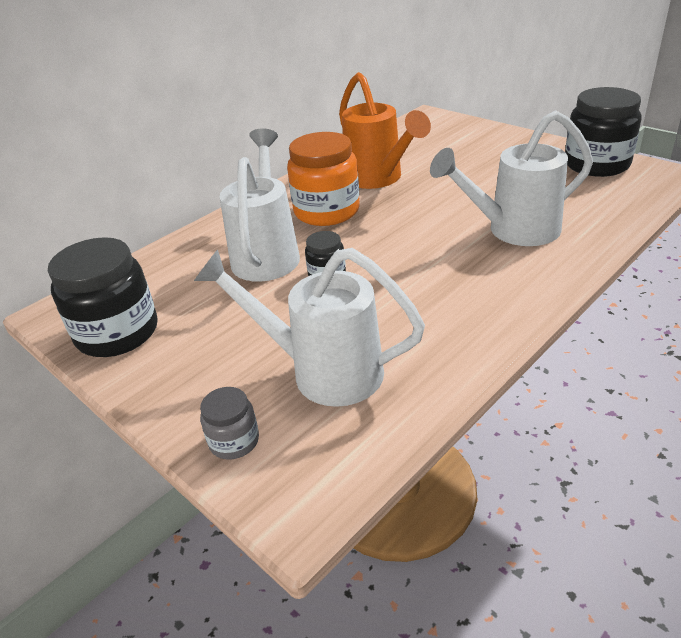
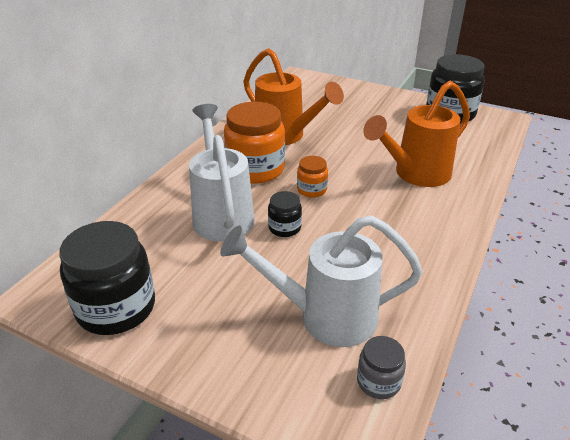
camera: 20 degrees left, 0 degrees up
grey jar [200,387,259,459] -> grey jar moved to [357,336,406,399]
white watering can [430,110,593,246] -> orange watering can [363,81,470,187]
none -> orange jar [297,156,328,198]

